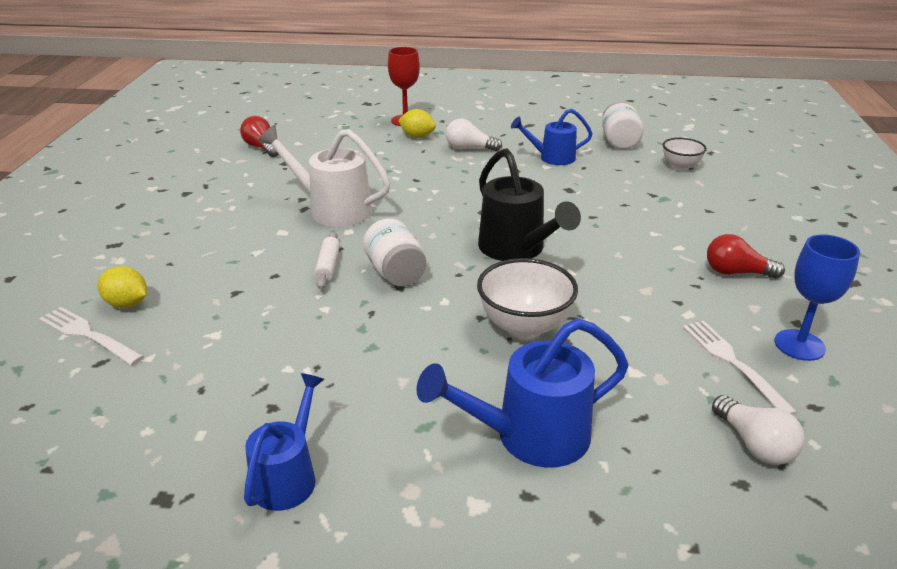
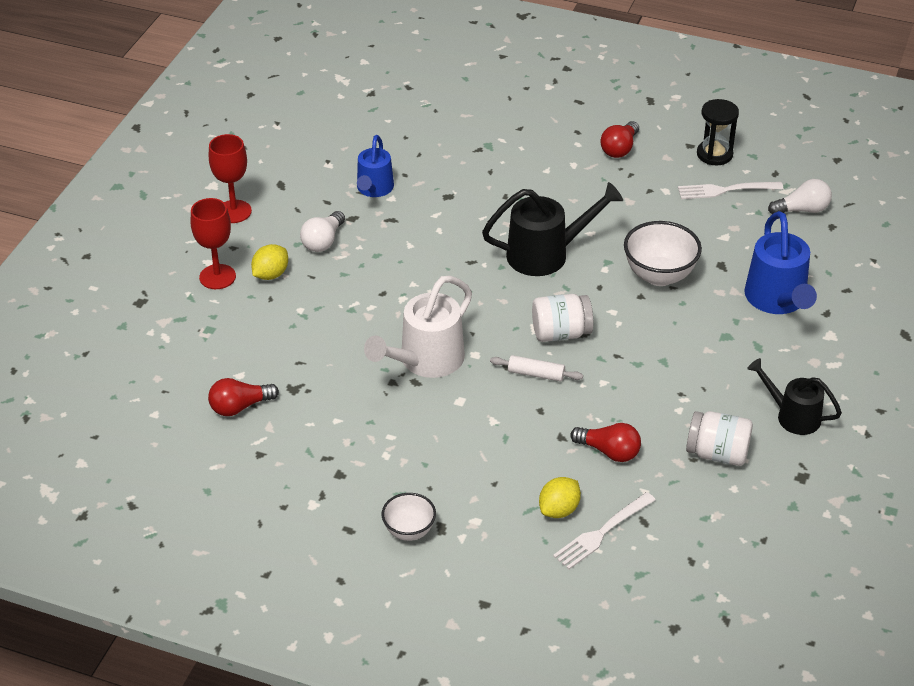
camera: 75 degrees left, 10 degrees up
blue watering can [244,373,324,511] -> black watering can [747,358,842,435]
white jar [602,101,644,149] -> white jar moved to [686,411,753,466]
white bowl [663,138,707,170] -> white bowl moved to [382,493,436,541]
blue goblet [775,234,860,361] -> black hourglass [697,99,739,165]
none -> red goblet [209,134,252,223]
none -> red light bulb [570,423,641,462]

